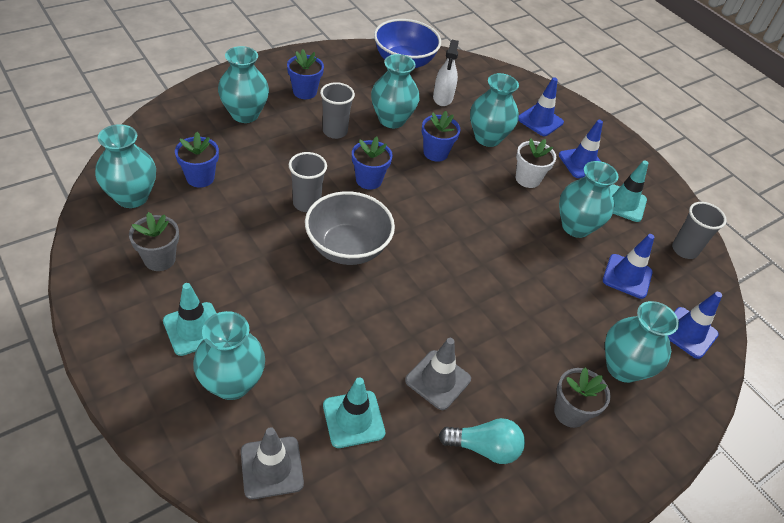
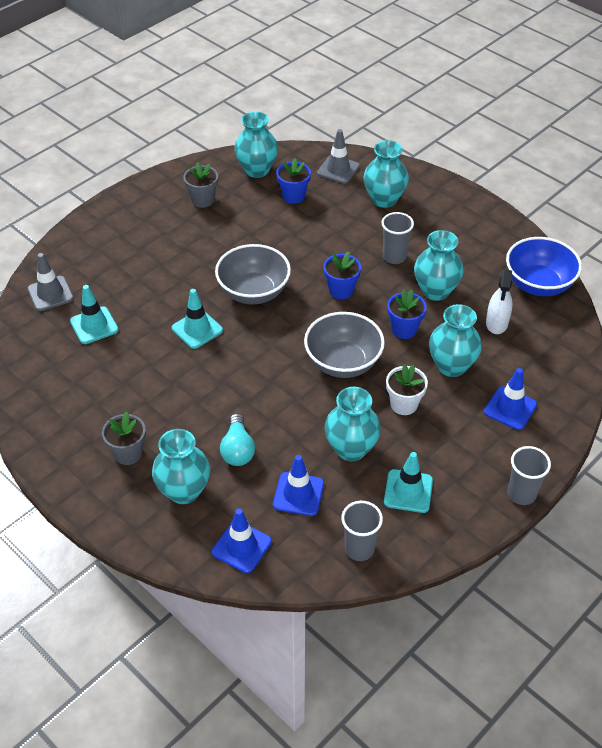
camera: 85 degrees right, 0 degrees up
turquoise traffic cone [163,283,216,356] -> turquoise traffic cone moved to [172,289,223,349]
turquoise vase [193,311,265,400] -> none
blue flower pot [287,49,324,99] -> none
grey cup [289,152,327,212] -> grey cup moved to [507,446,551,505]
grey traffic cone [405,338,471,410] -> grey traffic cone moved to [317,129,360,184]
white spray bottle [433,40,459,106] -> white spray bottle turned 75 degrees counterclockwise [486,269,512,334]
turquoise light bulb [439,418,525,464] -> turquoise light bulb moved to [220,413,255,466]
blue traffic cone [559,120,603,178] -> none
none -> grey bowl [304,312,385,378]

